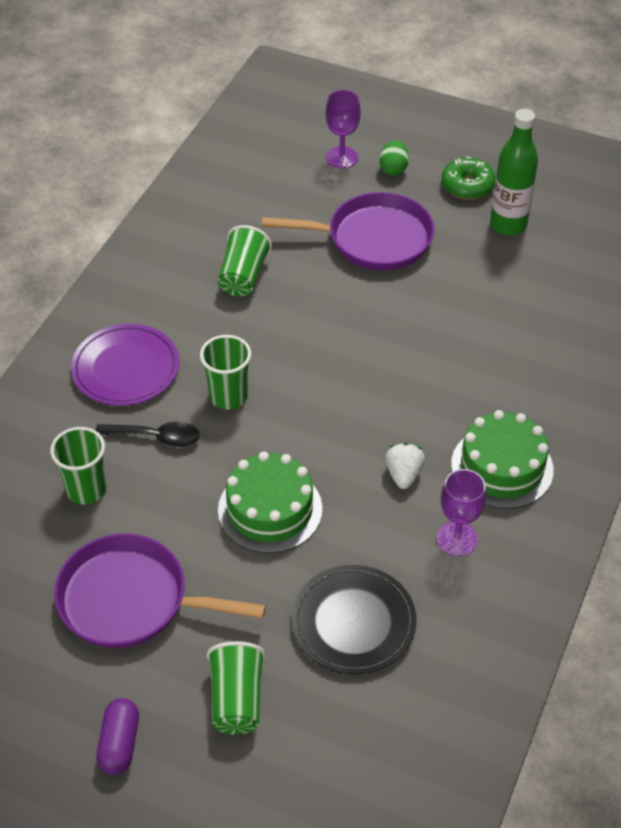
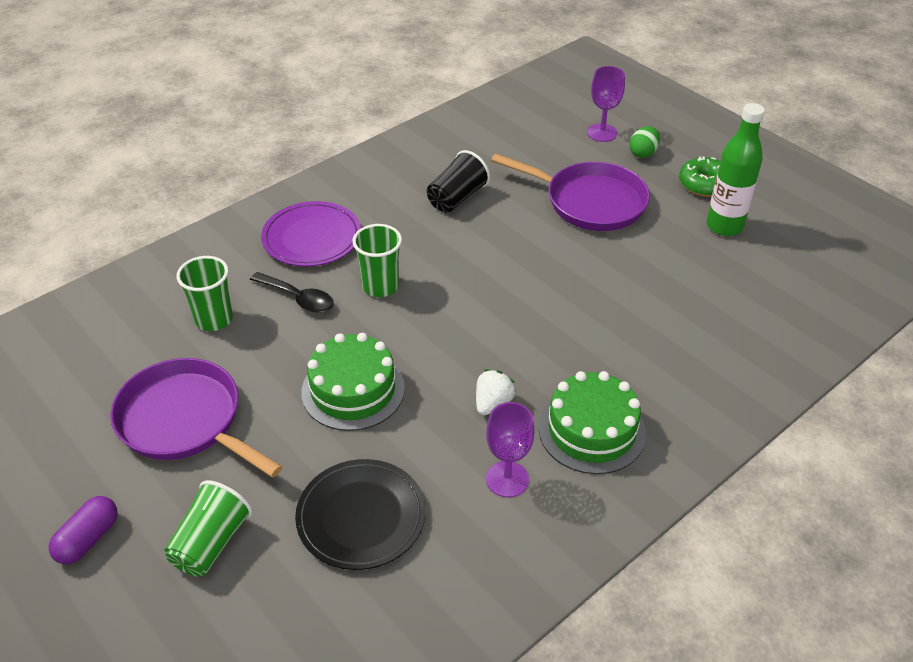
camera: 25 degrees right, 5 degrees down
green cup [218,225,272,296] -> black cup [427,150,490,213]

